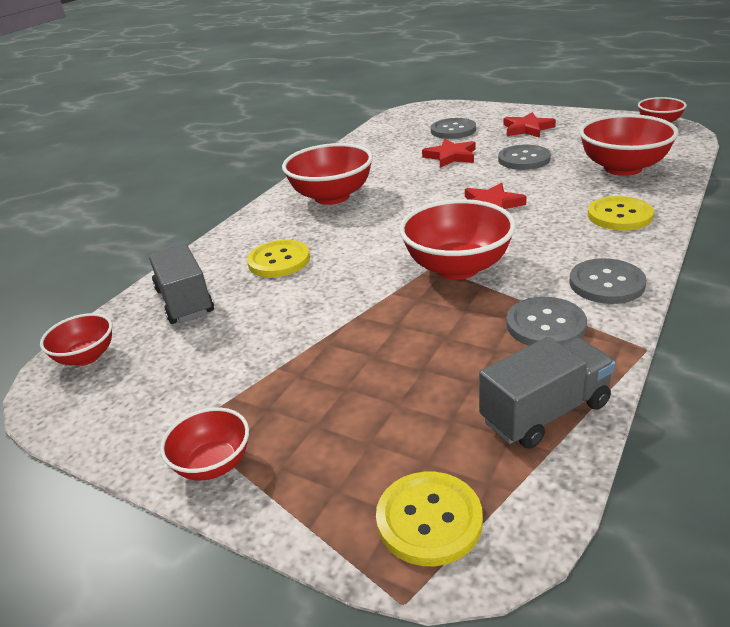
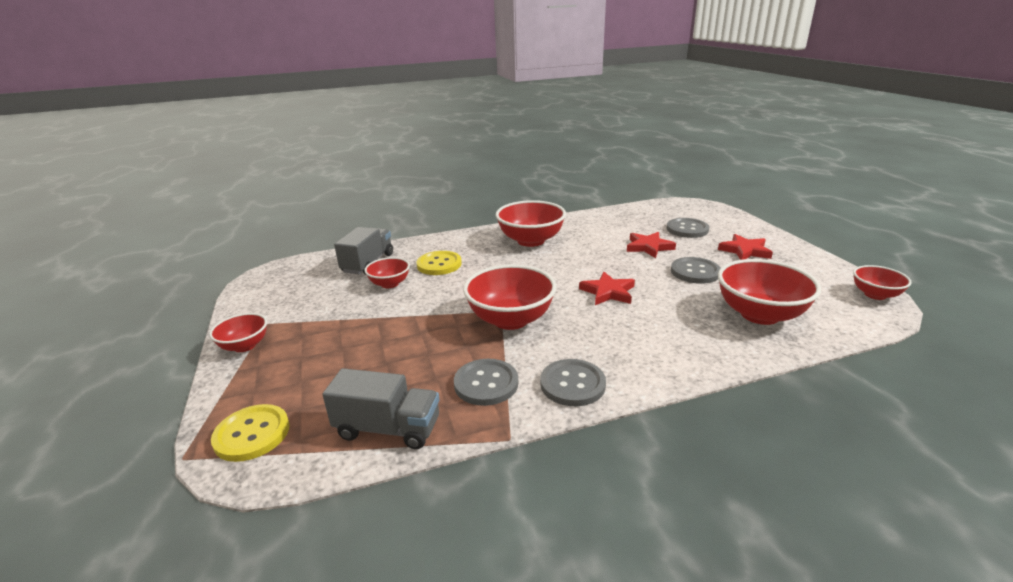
camera: 40 degrees right, 5 degrees down
red bowl [40,313,112,366] -> red bowl moved to [364,257,410,288]
yellow button [588,196,654,231] -> none

